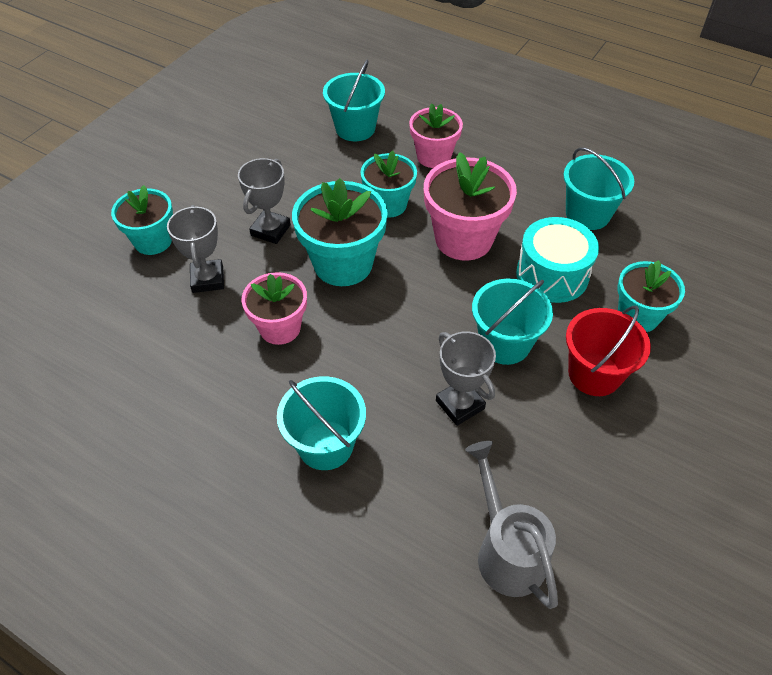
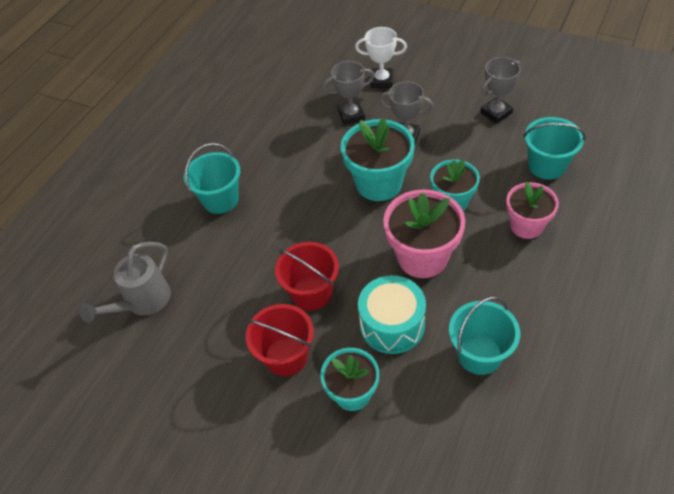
camera: 90 degrees right, 0 degrees up
turquoise flower pot [111,185,173,255] -> white trophy [355,27,407,88]
pink flower pot [242,272,307,345] -> none
grey trophy [436,331,496,426] -> grey trophy moved to [480,57,521,124]
grey watering can [465,441,558,609] -> grey watering can turned 150 degrees clockwise [80,242,171,323]
turquoise bucket [472,278,553,365] -> red bucket [275,242,339,310]

